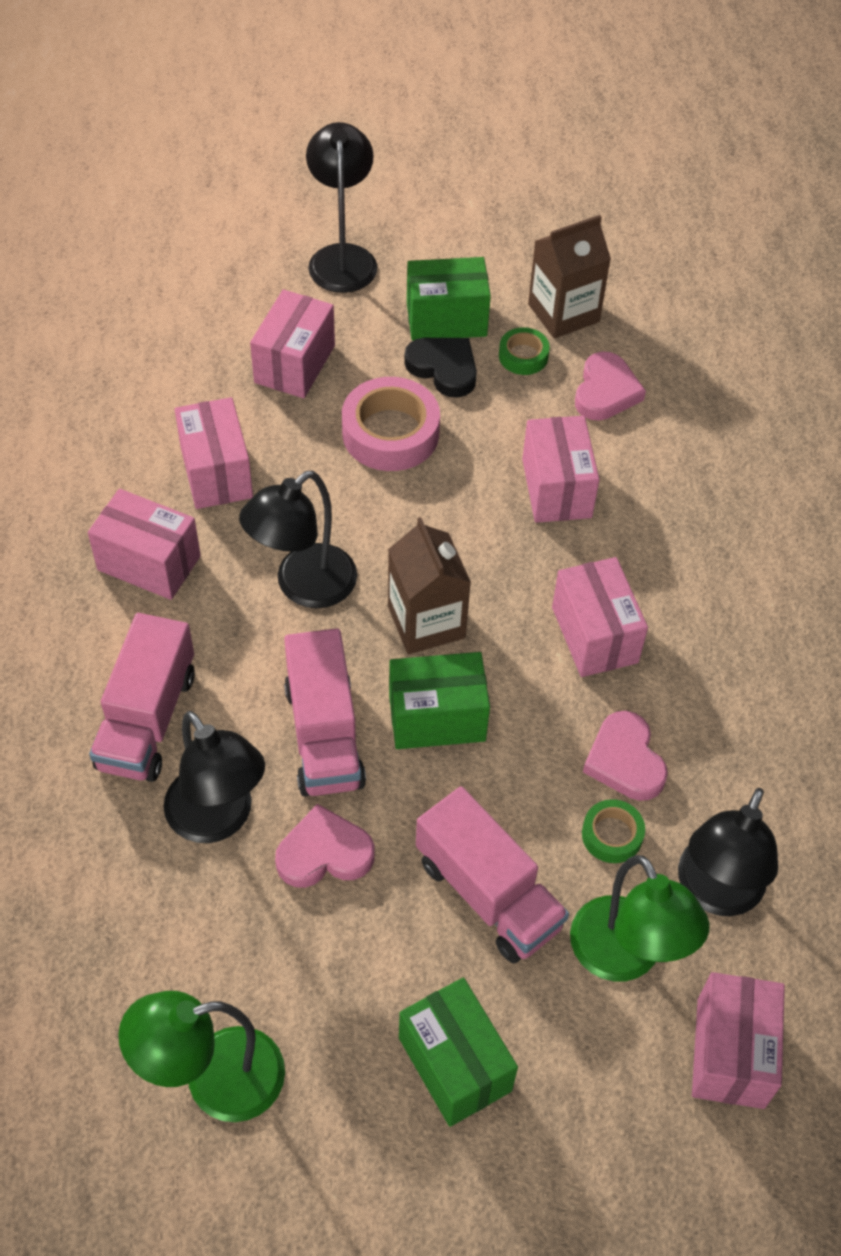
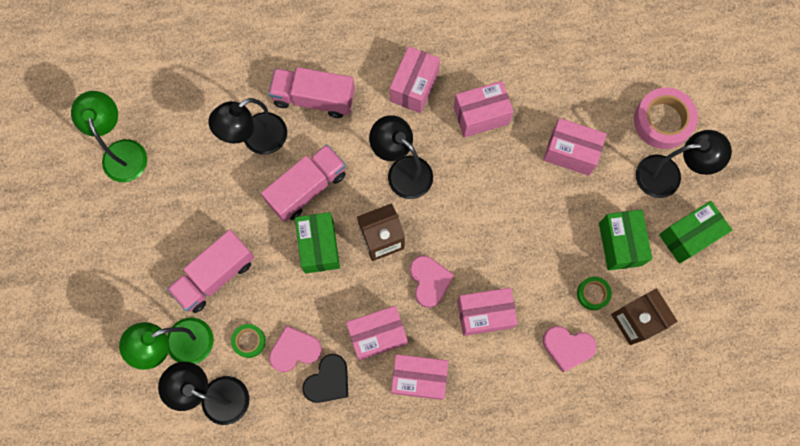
camera: 90 degrees right, 20 degrees up
pink heart [275,804,375,888] -> pink heart moved to [410,256,454,308]
pink truck [284,628,366,796] -> pink truck turned 150 degrees clockwise [261,144,346,222]
pink tape [342,377,440,471] -> pink tape moved to [634,87,698,149]
green box [399,977,518,1127] -> green box moved to [659,201,732,263]
black heart [404,338,477,398] -> black heart moved to [302,354,348,403]
pink box [692,972,785,1109] -> pink box moved to [391,354,448,400]

